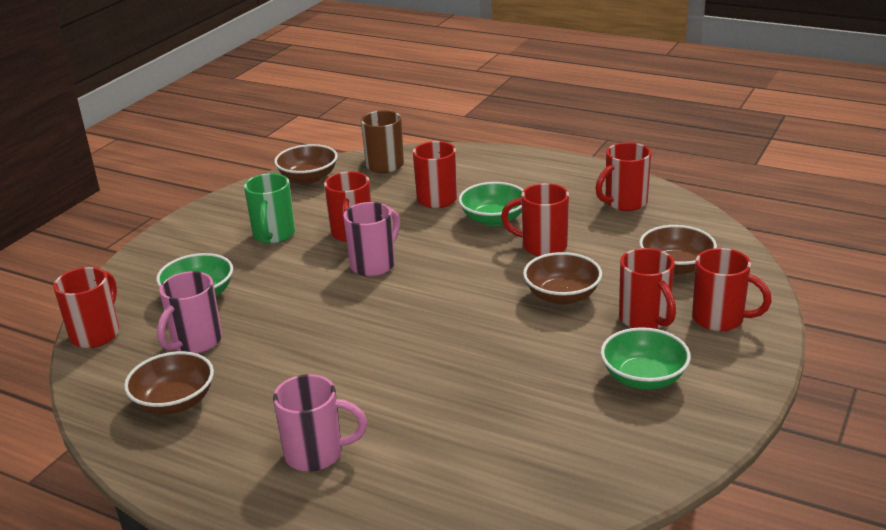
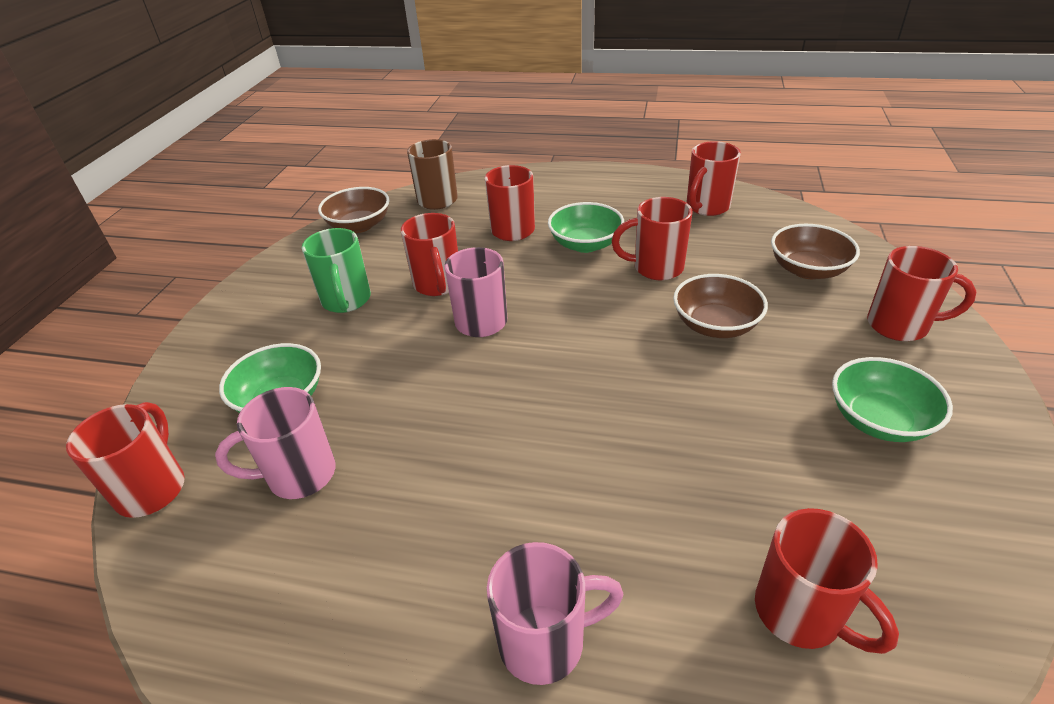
camera: 15 degrees left, 10 degrees up
brown bowl [124,351,214,414] -> none
pink mug [157,271,222,353] -> pink mug turned 60 degrees clockwise [215,387,336,499]
red mug [619,248,676,329] -> red mug moved to [755,508,899,654]

